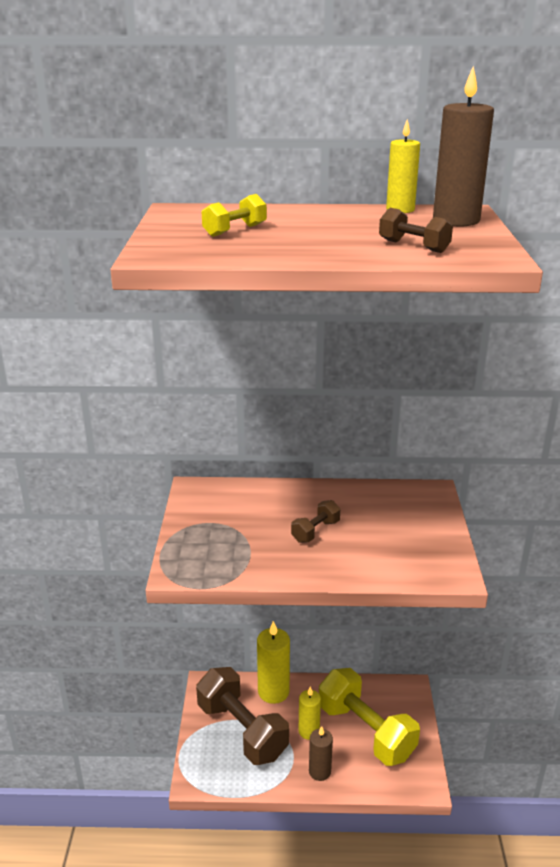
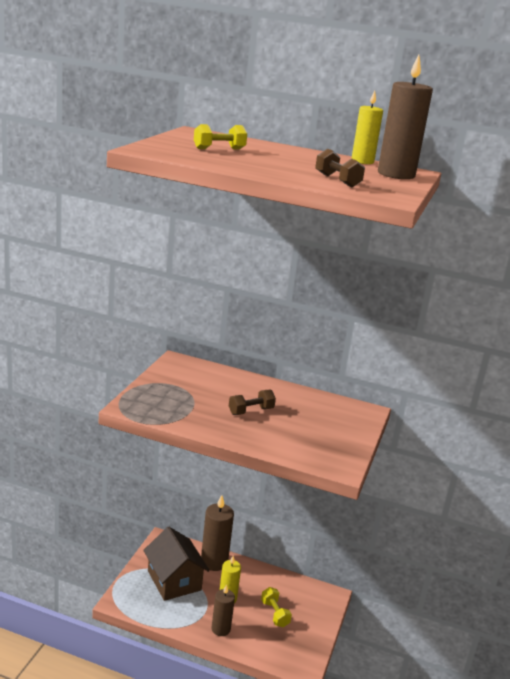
camera: 15 degrees right, 5 degrees down
brown dumbbell [196,667,289,765] -> brown house [143,527,210,601]
yellow candle [257,621,290,704] -> brown candle [201,495,234,571]
yellow dumbbell [319,668,420,766] -> yellow dumbbell [261,587,292,627], size x0.44

